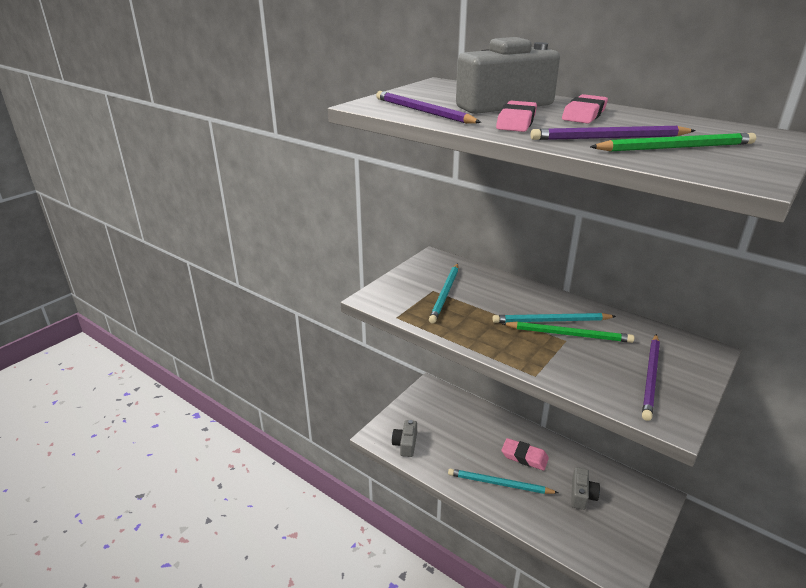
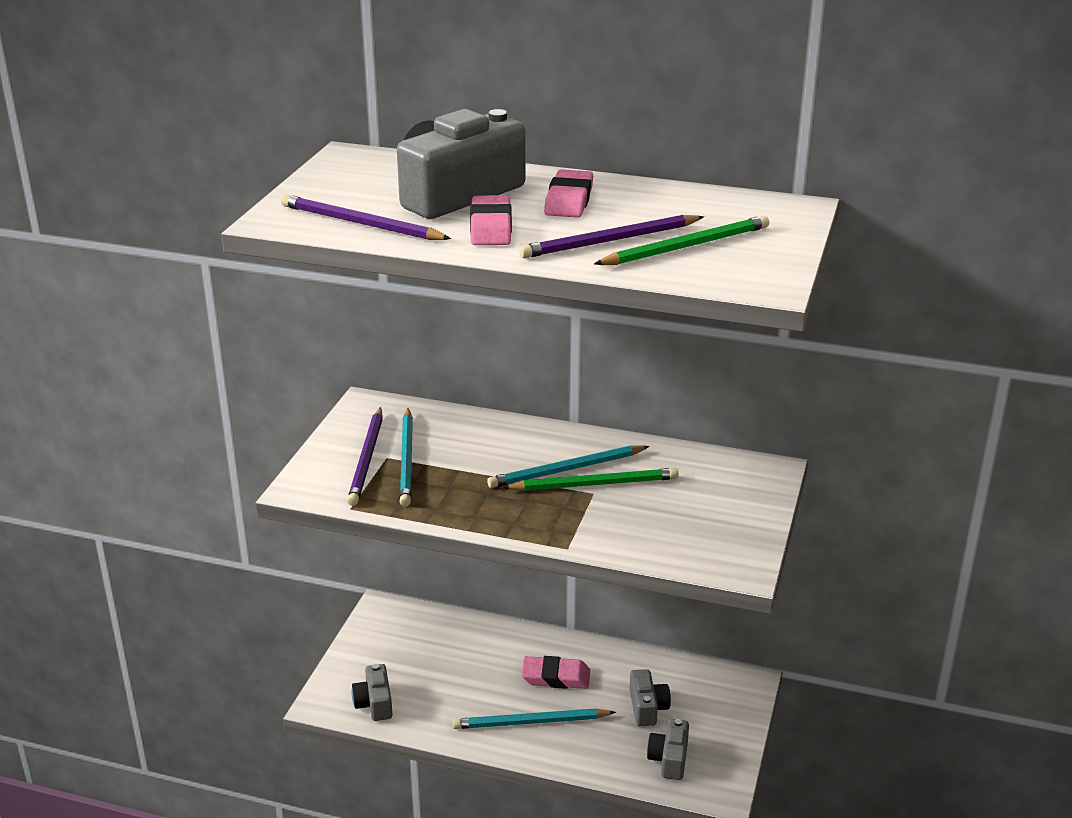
camera: 20 degrees left, 0 degrees up
purple pencil [642,334,660,421] -> purple pencil moved to [347,407,383,506]
none -> grey camera [647,719,689,780]

